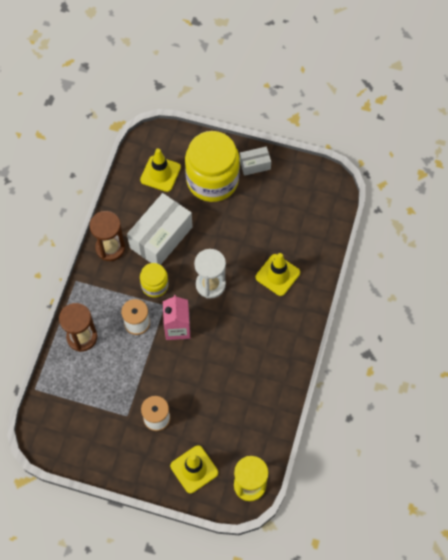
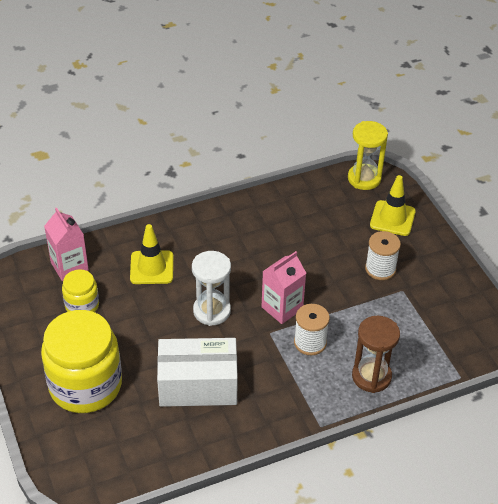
camera: 130 degrees left, 20 degrees down
brown hourglass [89,211,125,261] -> none
yellow traffic cone [140,148,181,192] -> none
yellow jar [140,263,169,297] -> yellow jar moved to [62,269,99,312]
white box [240,147,271,176] -> none
none -> pink carton [44,208,89,281]

